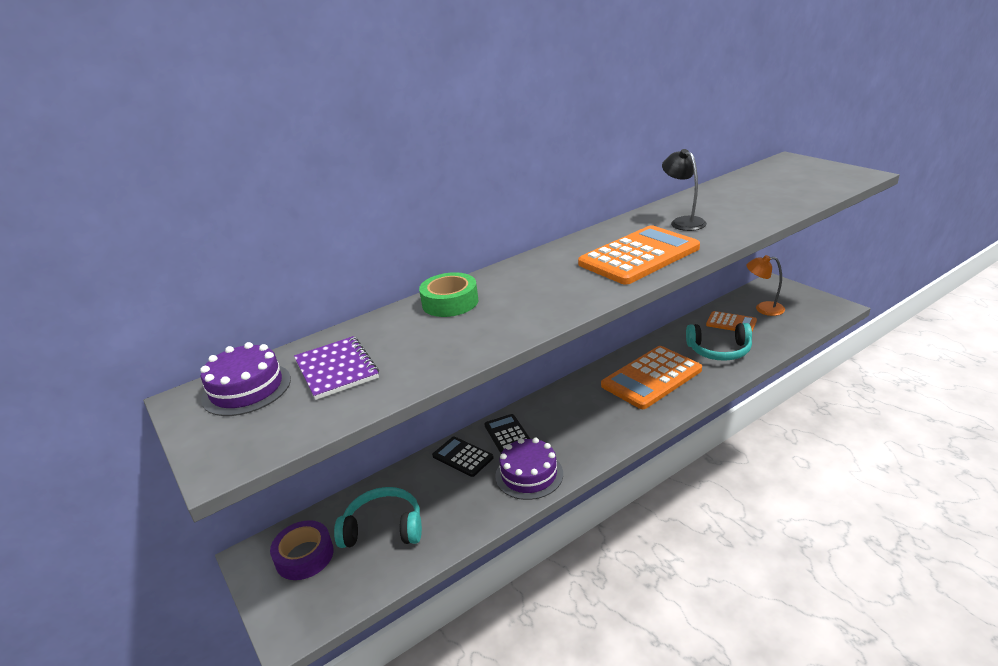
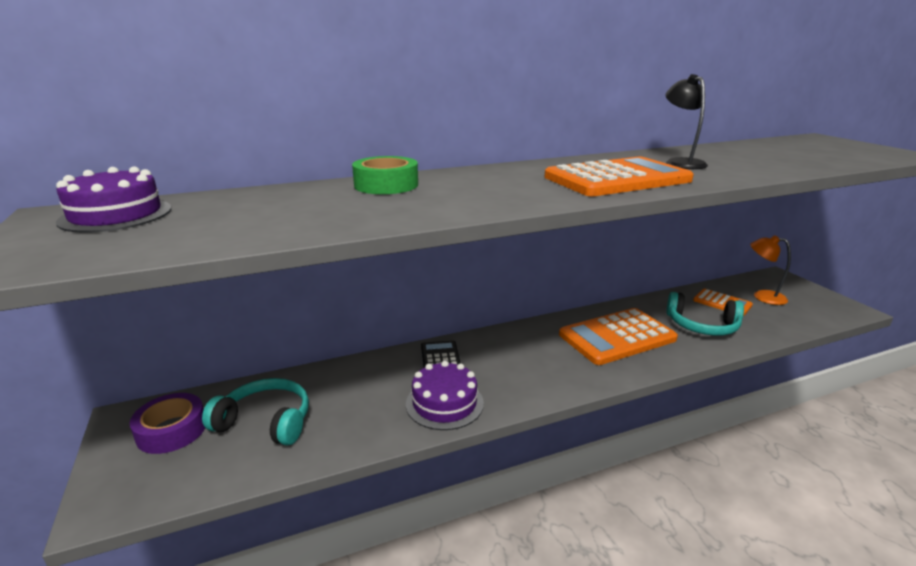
camera: 10 degrees right, 5 degrees down
purple notebook [294,336,379,400] -> none
black calculator [432,436,494,477] -> none

